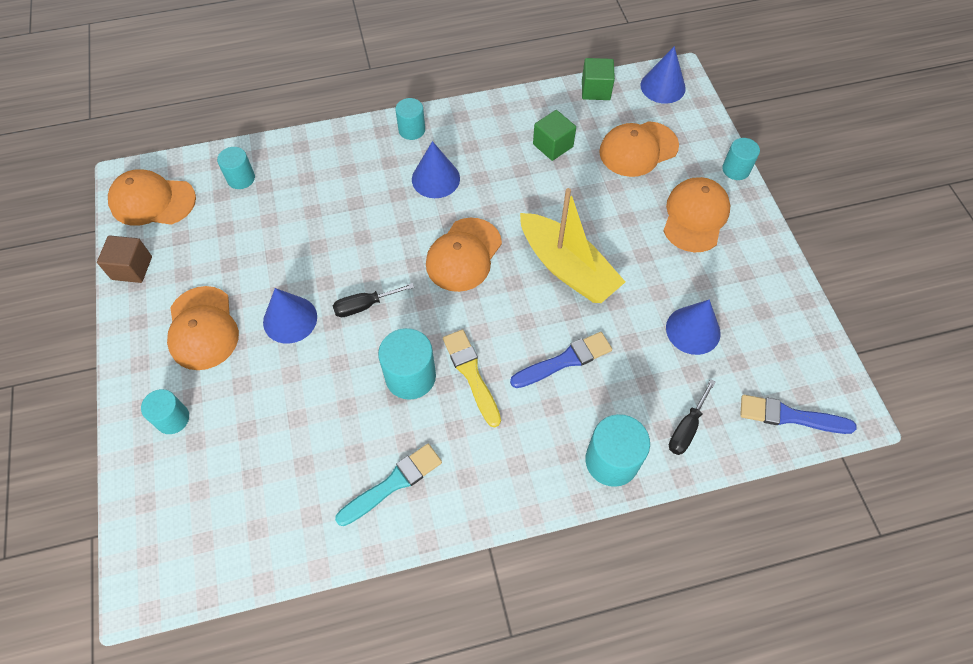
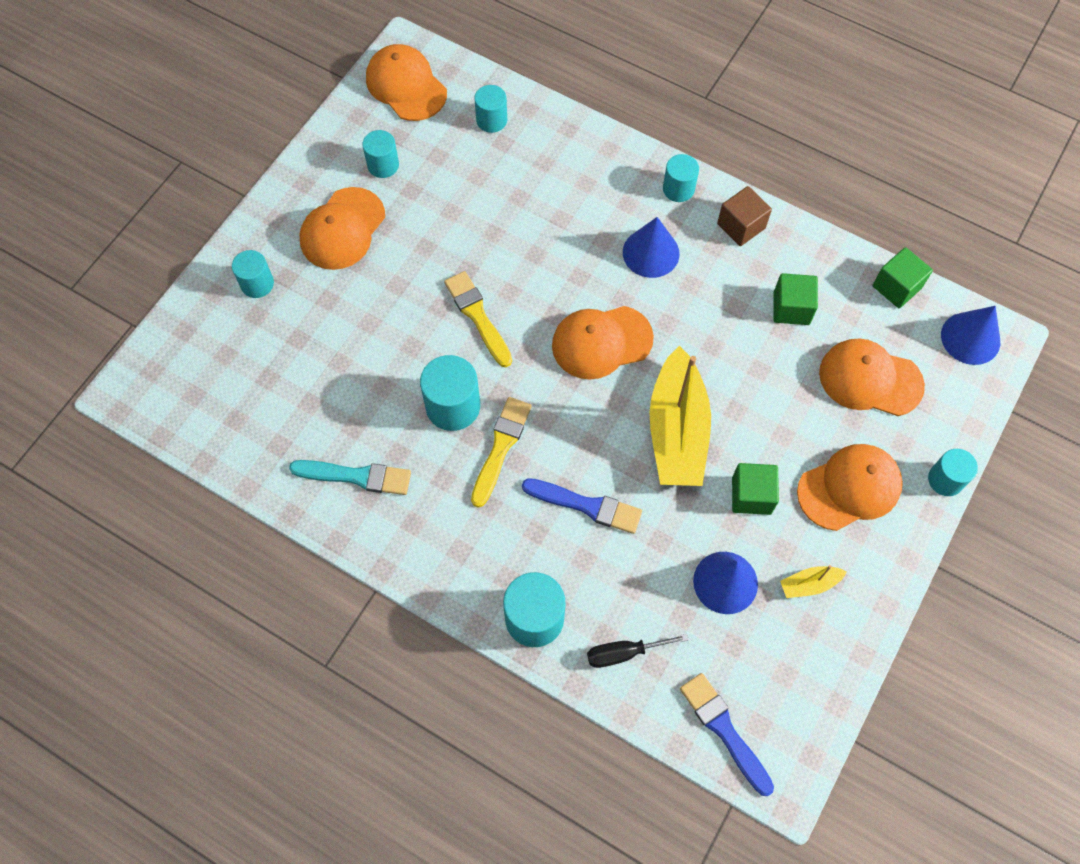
camera: 45 degrees right, 5 degrees up
brown cube [97,235,152,283] -> brown cube moved to [717,186,772,246]
blue cone [263,288,317,344] -> none
black screwdriver [333,283,414,317] -> yellow brush [444,271,512,367]
none -> turquoise cylinder [362,130,399,178]
none -> green cube [732,463,779,515]
none -> yellow boat [780,565,847,598]

